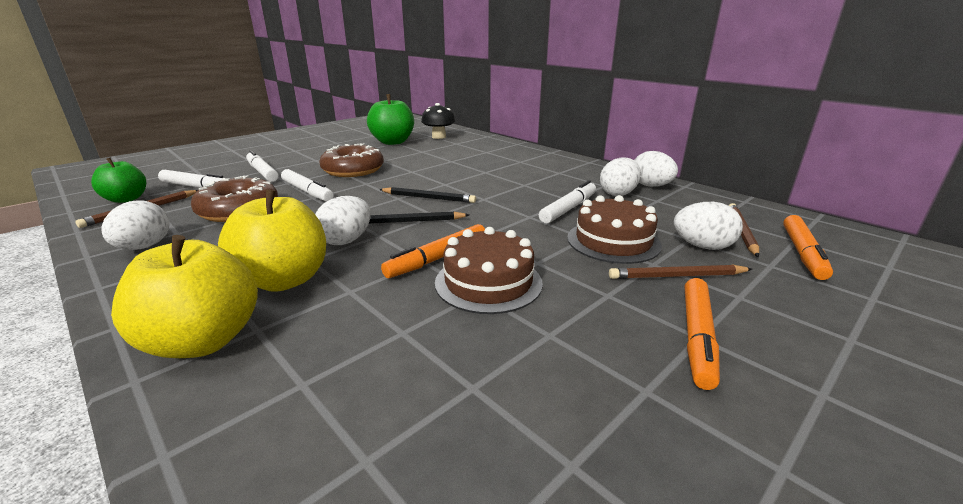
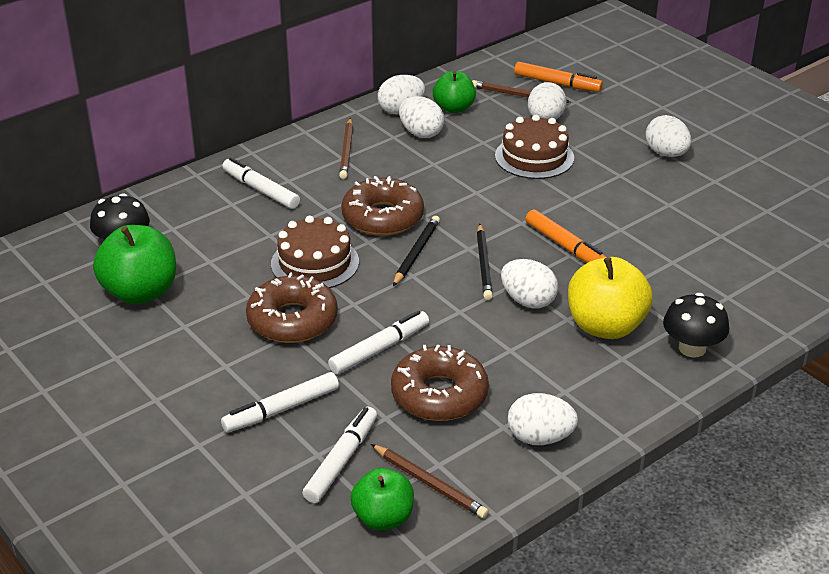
camera: 85 degrees left, 10 degrees up
yellow apple [111,235,258,358] -> black mushroom [663,293,729,358]
brown cake [435,227,543,314] -> brown cake moved to [271,215,359,288]
white marker [539,180,596,223] -> white marker moved to [222,157,300,209]
brown pencil [609,264,752,279] -> brown pencil moved to [339,118,353,179]
orange marker [685,278,720,390] -> white egg [645,115,691,157]
none -> brown donut [341,176,424,236]
none -> green apple [433,71,476,113]

